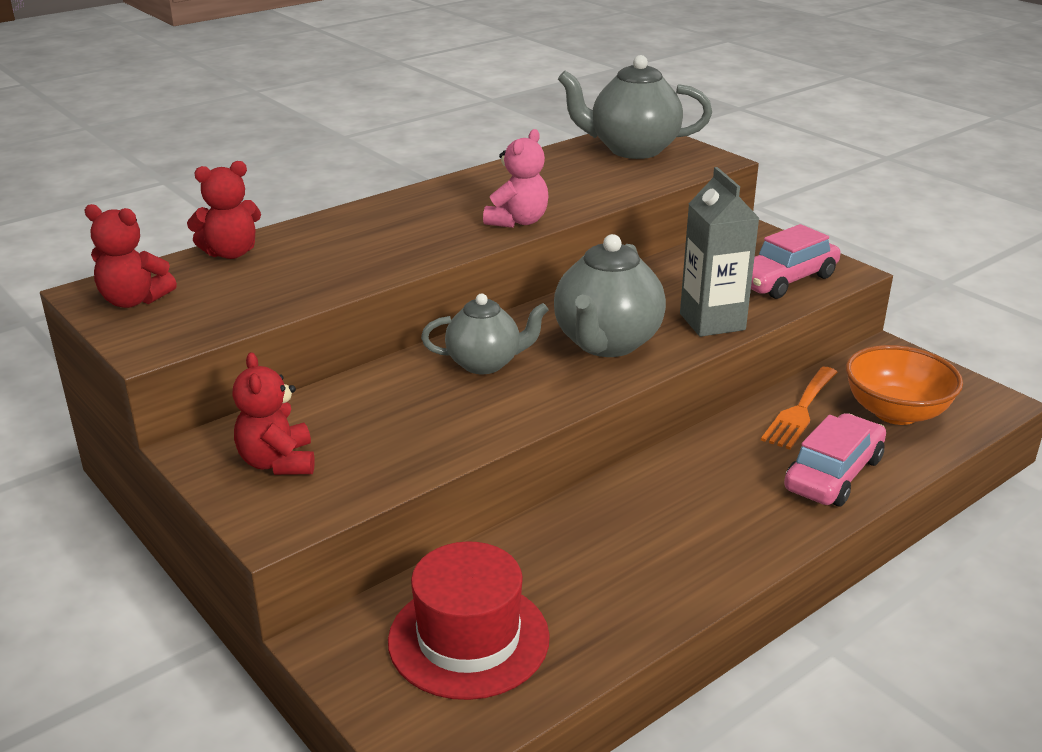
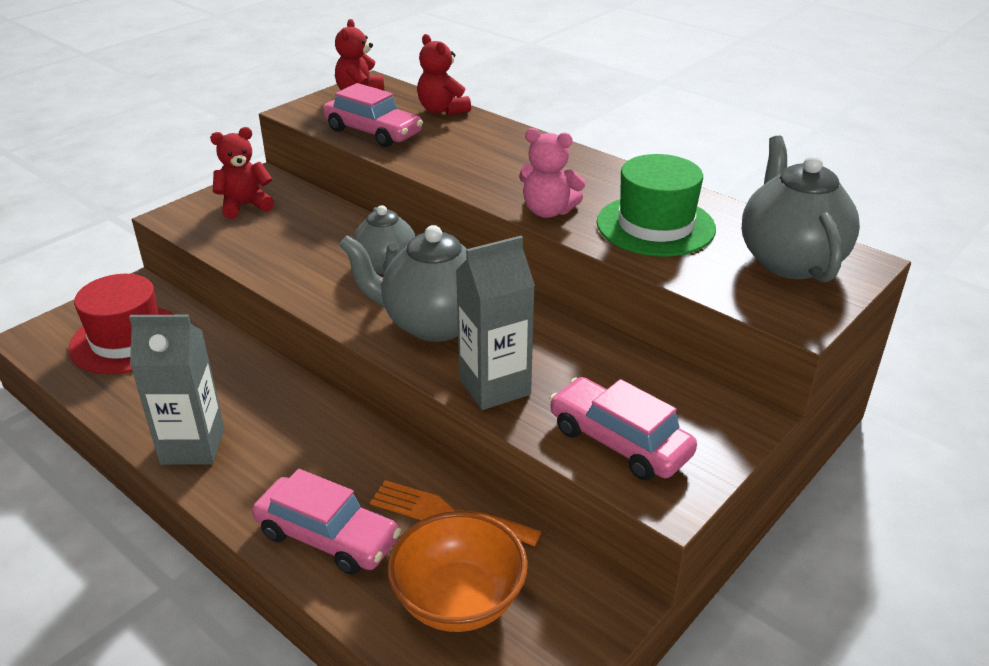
camera: 80 degrees right, 5 degrees up
none -> grey carton [129,315,225,465]
none -> pink car [323,83,423,147]
none -> green hat [597,154,716,257]

